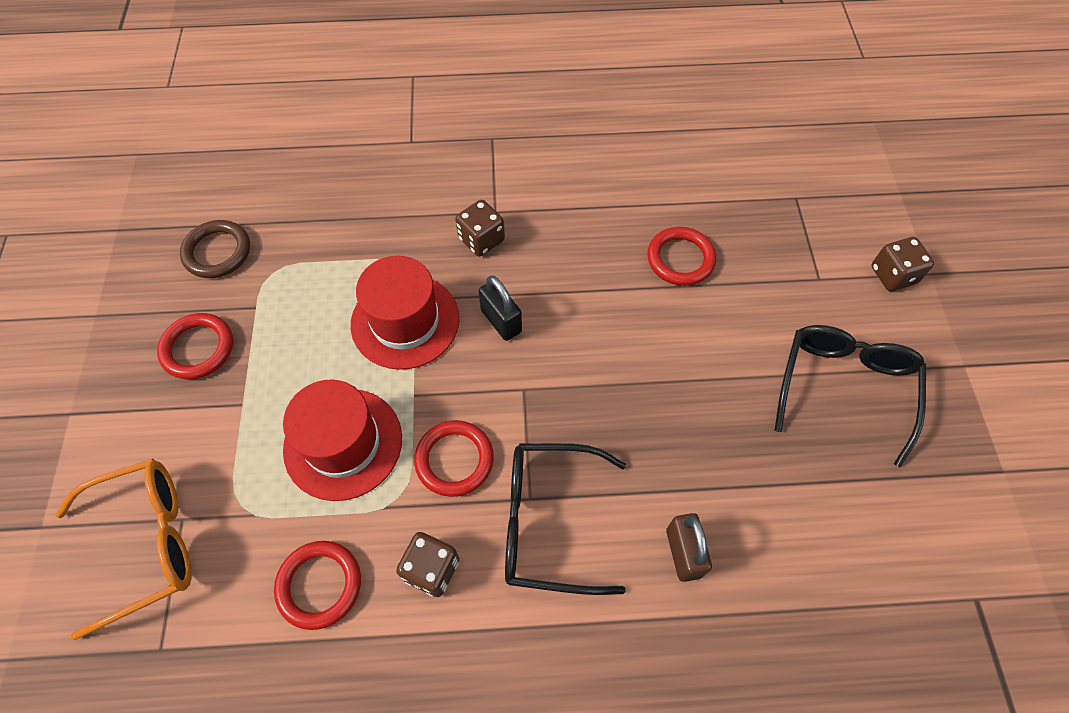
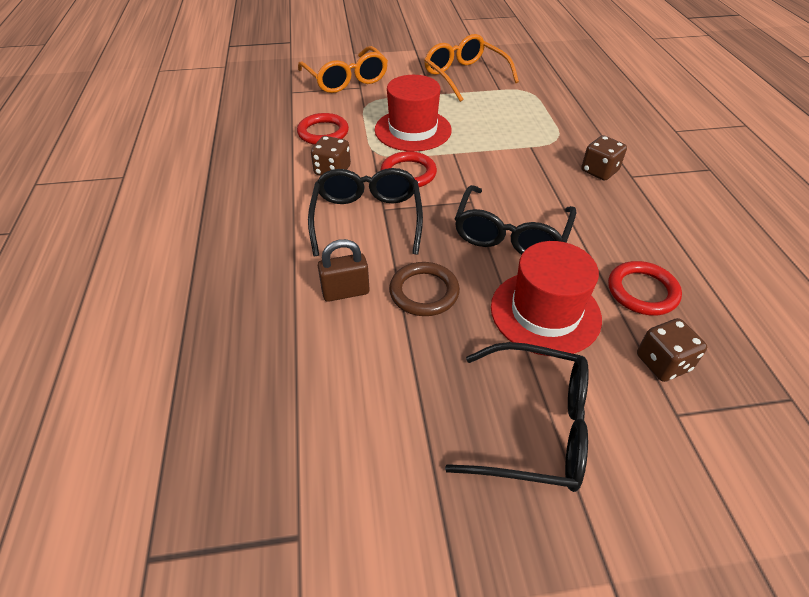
camera: 85 degrees right, 15 degrees down
red ring [157,313,233,379] -> orange glasses [424,34,519,102]
brown ring [180,220,250,278] -> brown ring moved to [389,262,460,316]
red hat [351,256,459,370] -> red hat moved to [491,241,602,356]
black padlock [478,276,522,341] -> none
brown dice [871,237,934,291] -> brown dice moved to [637,318,707,382]
none -> black glasses [455,185,577,254]

